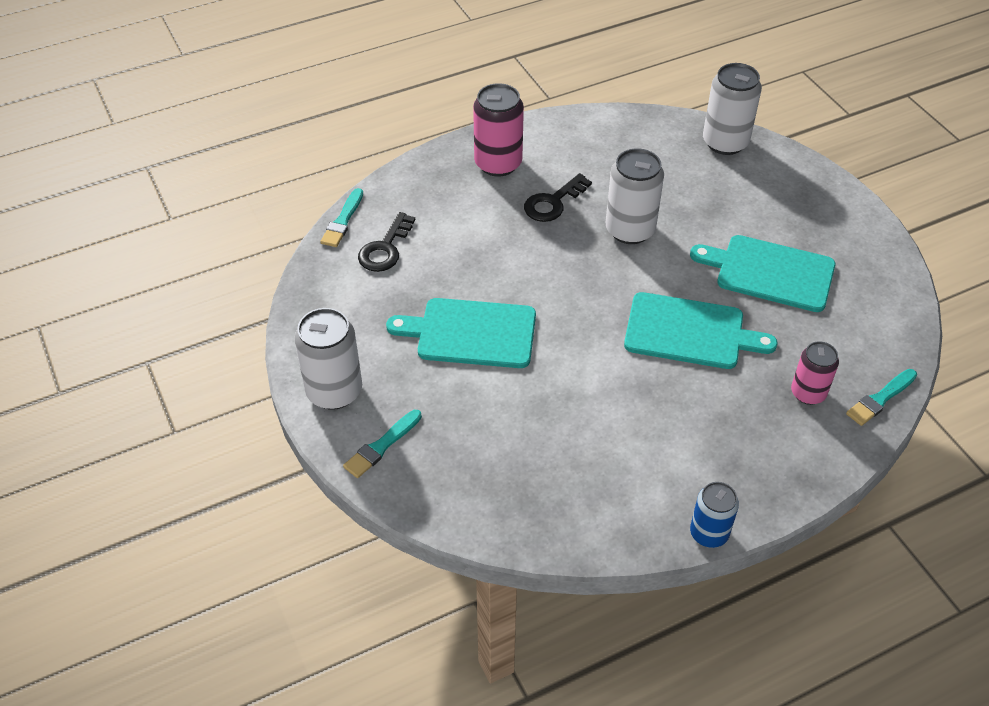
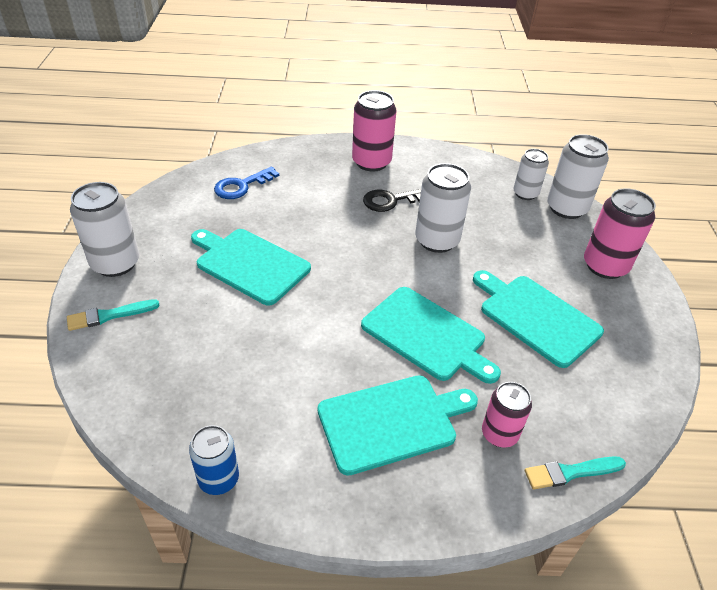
camera: 25 degrees right, 5 degrees down
turquoise brush [320,188,363,247] -> none
black key [358,212,415,272] -> blue key [214,166,279,199]
blue can [690,482,739,548] -> blue can moved to [189,425,239,495]
none -> turquoise cutting board [318,375,478,476]
none -> white can [513,149,549,200]
none -> pink can [584,188,656,279]

